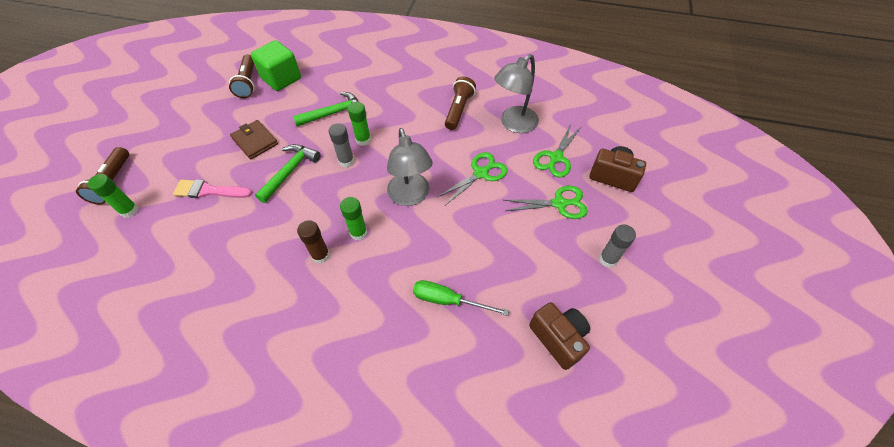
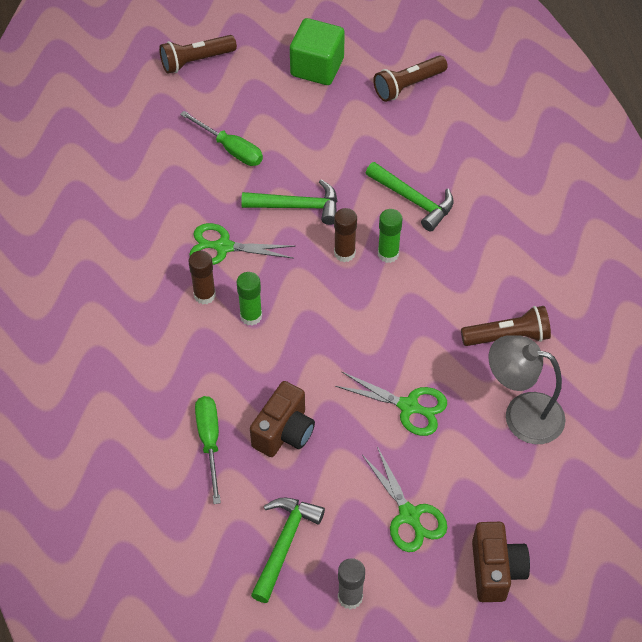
camera: 65 degrees right, 0 degrees up
green glue stick [88,174,139,218] -> none
pink brush [173,179,252,198] -> green screwdriver [180,111,263,166]
brown wallet [230,120,278,160] -> none
green cube [251,40,301,91] -> green cube moved to [290,18,345,85]
grey glue stick [329,123,354,167] -> brown glue stick [334,208,357,262]
grey lamp [387,128,433,206] -> none
brown camera [529,302,590,370] -> brown camera moved to [250,381,315,457]
green scissors [533,124,582,178] -> green scissors moved to [189,223,296,265]
none -> green hammer [251,498,325,603]

